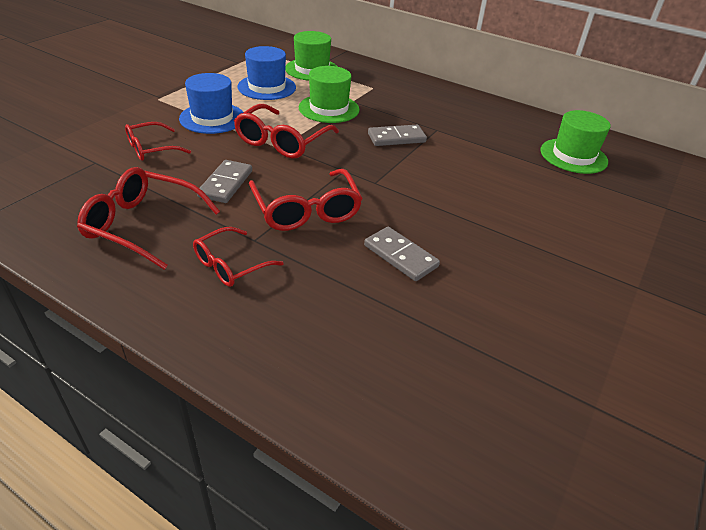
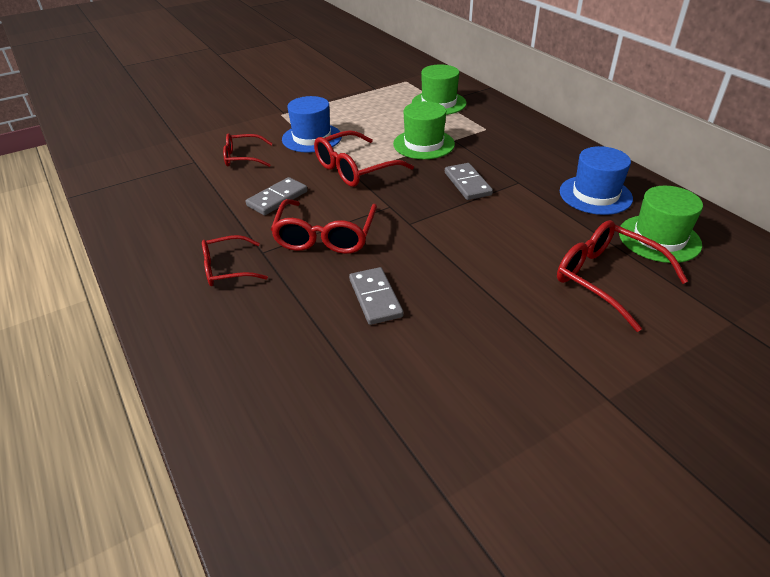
camera: 30 degrees right, 0 degrees up
red glasses [77,167,220,270] -> red glasses moved to [557,220,688,332]
blue hat [238,46,296,100] -> blue hat moved to [560,146,633,215]
grey domino [368,125,427,146] -> grey domino turned 60 degrees clockwise [445,163,493,200]

